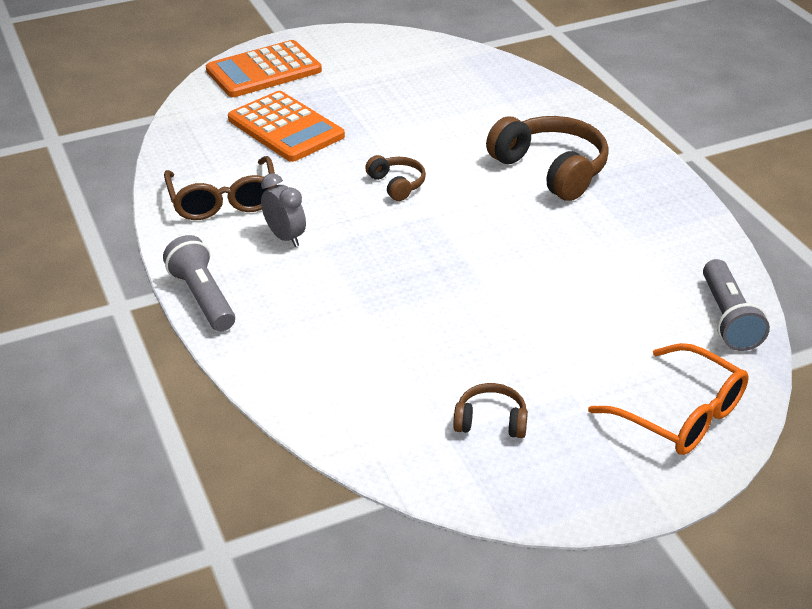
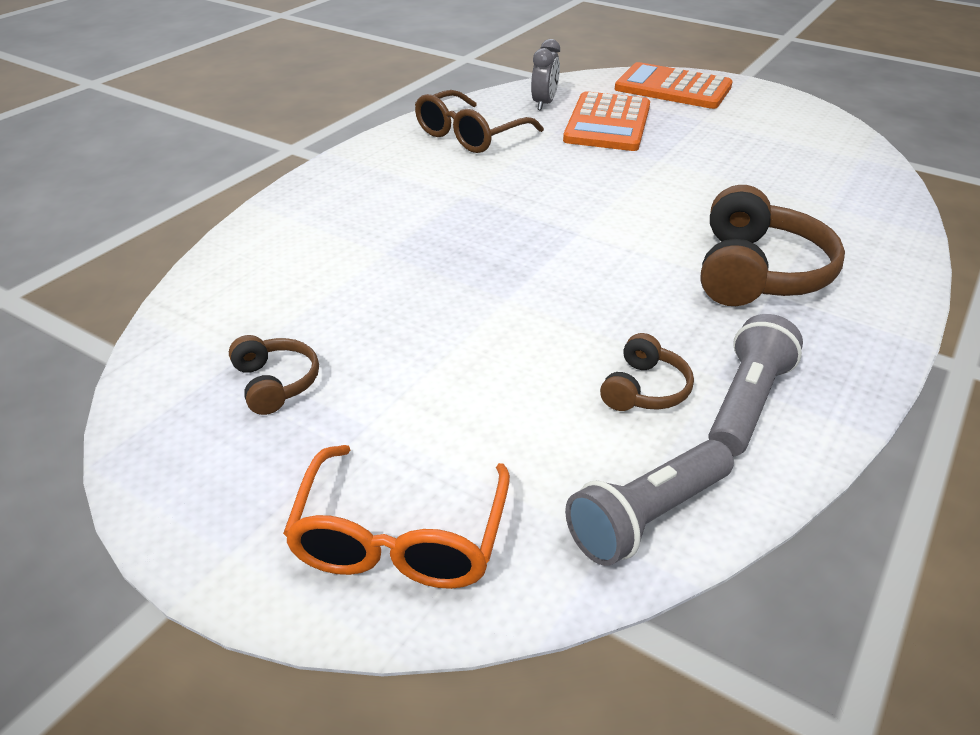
camera: 55 degrees right, 0 degrees up
grey flashlight [163,235,235,331] -> grey flashlight moved to [709,314,803,456]
grey clock [261,173,306,247] -> grey clock moved to [531,39,560,110]
brown headphones [365,155,426,201] -> brown headphones moved to [600,333,694,411]

